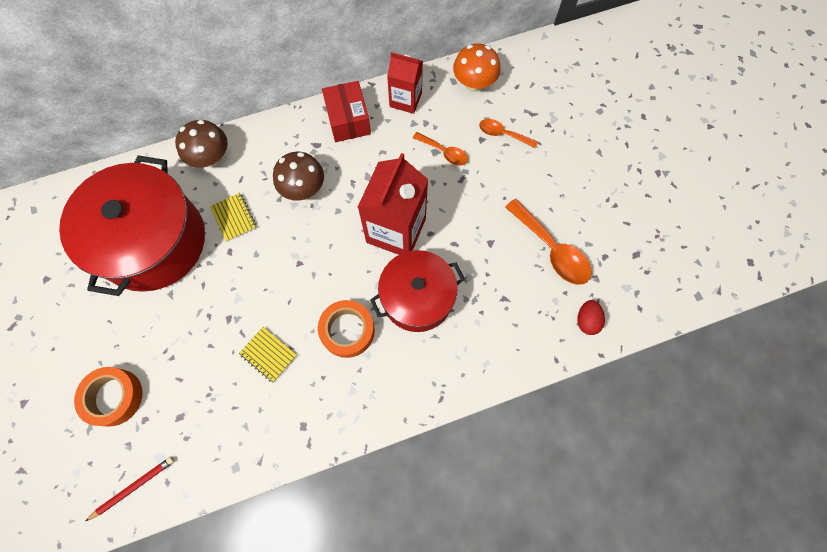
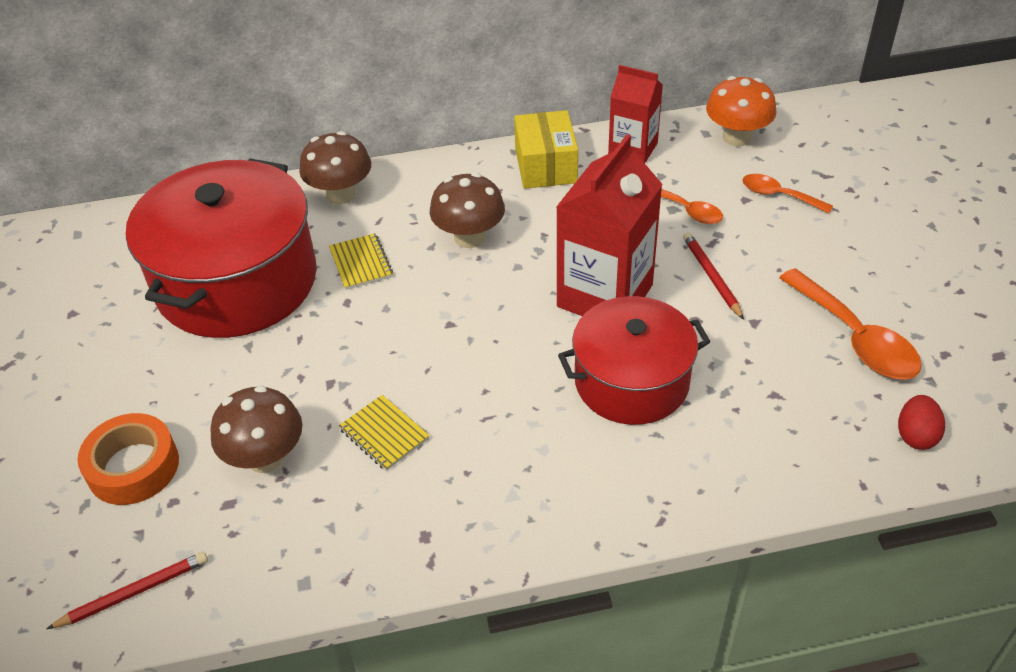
camera: 10 degrees right, 25 degrees down
orange tape [318,300,375,358] -> none
red box [322,81,371,142] -> yellow box [514,110,578,189]
none -> brown mushroom [210,386,303,473]
none -> red pencil [683,232,744,320]

